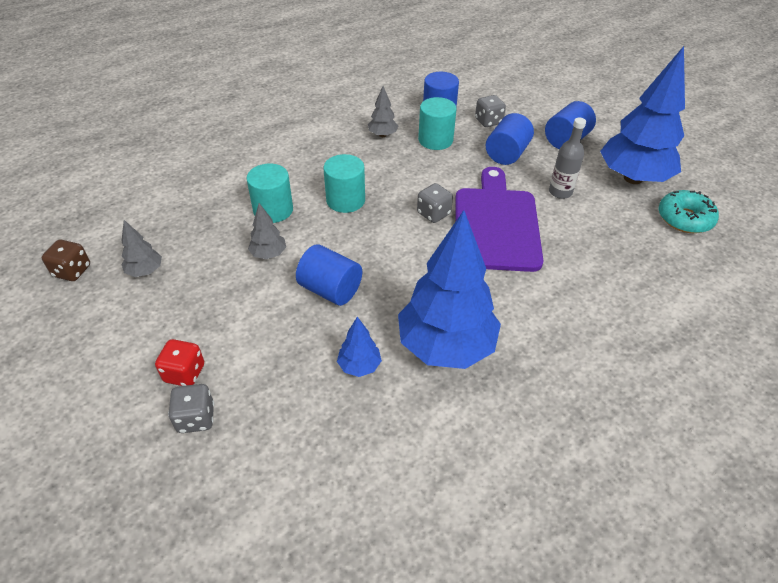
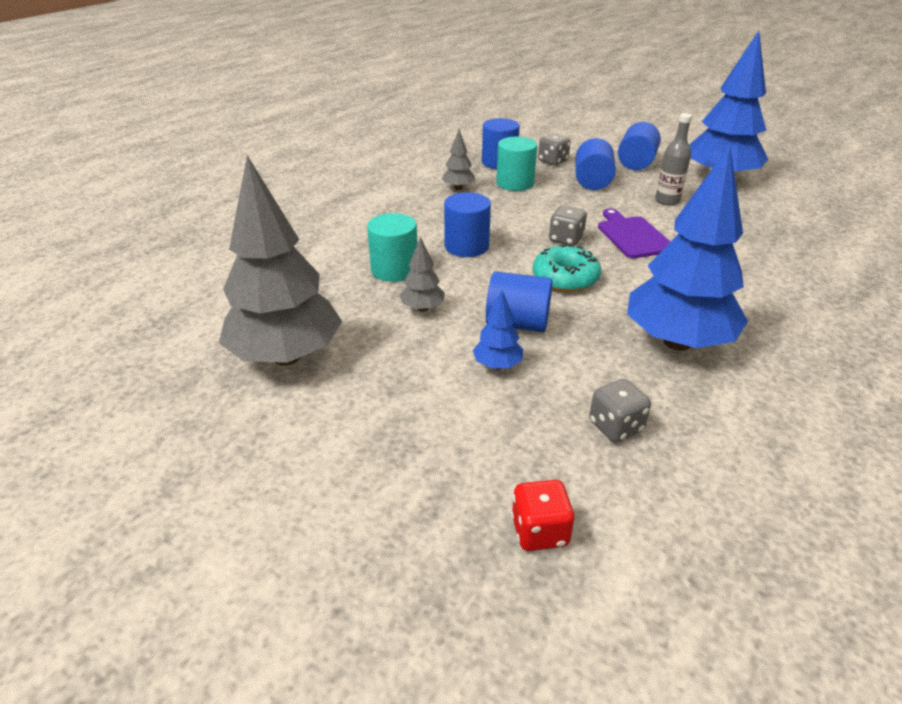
camera: 20 degrees left, 10 degrees down
brown dice [42,239,90,281] -> none
grey tree [122,220,162,277] -> grey tree [219,156,342,366], size x2.34
red dice [155,339,204,386] -> red dice moved to [511,480,574,551]
grey dice [168,384,214,433] -> grey dice moved to [589,379,651,442]
turquoise cylinder [324,154,365,213] -> blue cylinder [444,192,491,257]
blue tree [337,317,382,377] -> blue tree moved to [473,290,523,370]
purple cutting board [455,167,543,272] -> purple cutting board [598,208,671,258], size x0.59
turquoise donut [659,190,719,233] -> turquoise donut moved to [533,244,601,292]

